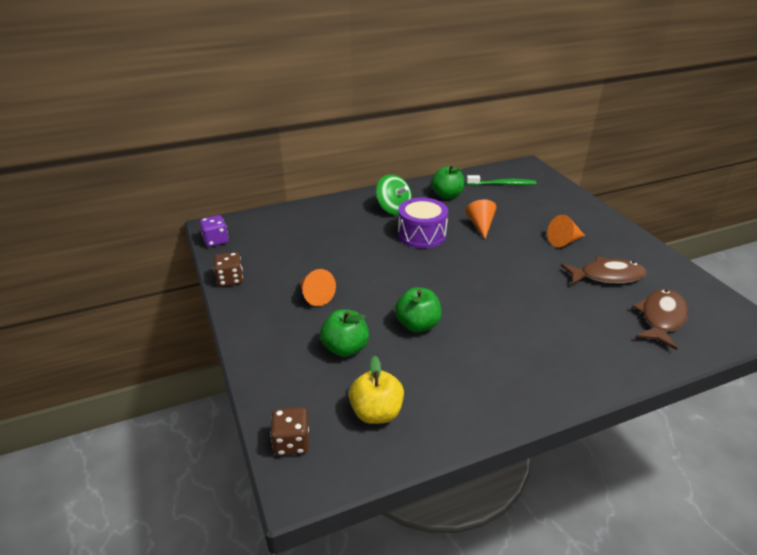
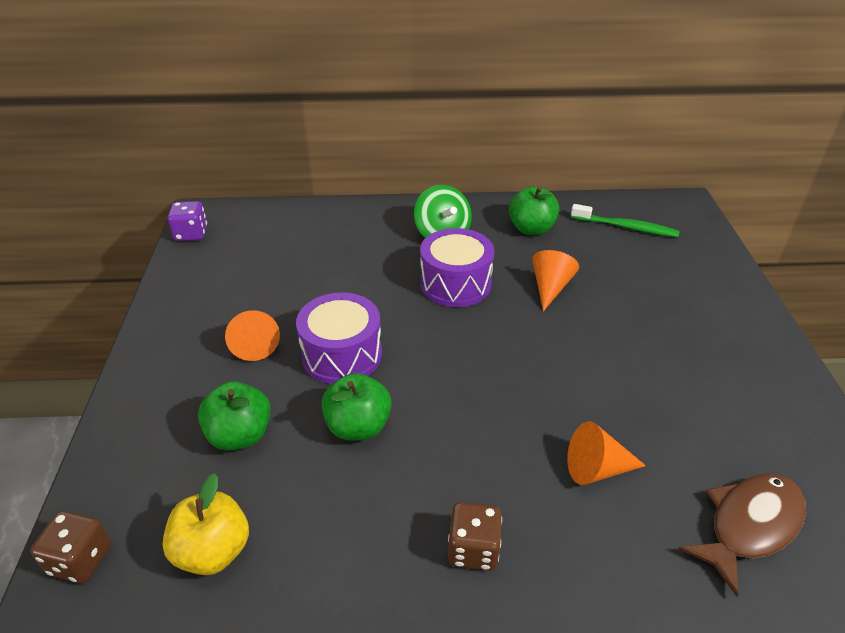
camera: 20 degrees right, 5 degrees up
brown dice [214,252,243,286] -> brown dice moved to [448,502,502,571]
orange cone [547,215,585,247] -> orange cone moved to [567,421,646,485]
brown fish [560,256,647,285] -> none
none -> purple drum [296,292,382,384]

